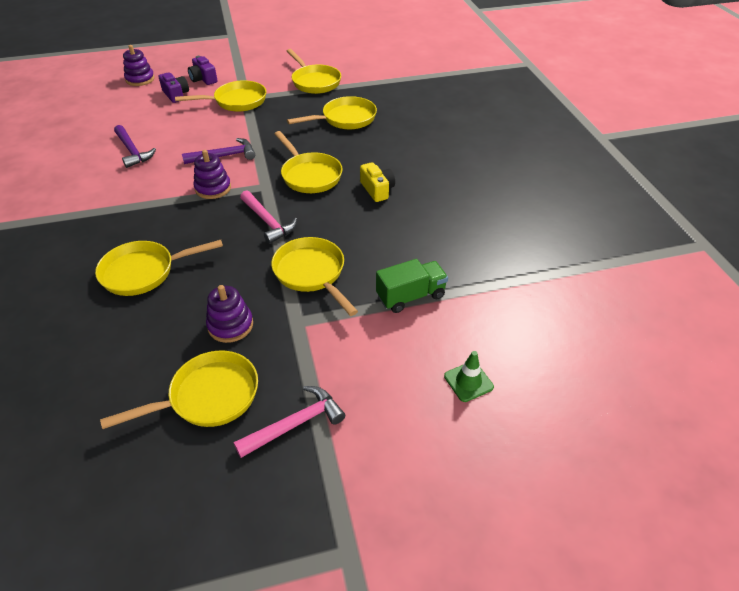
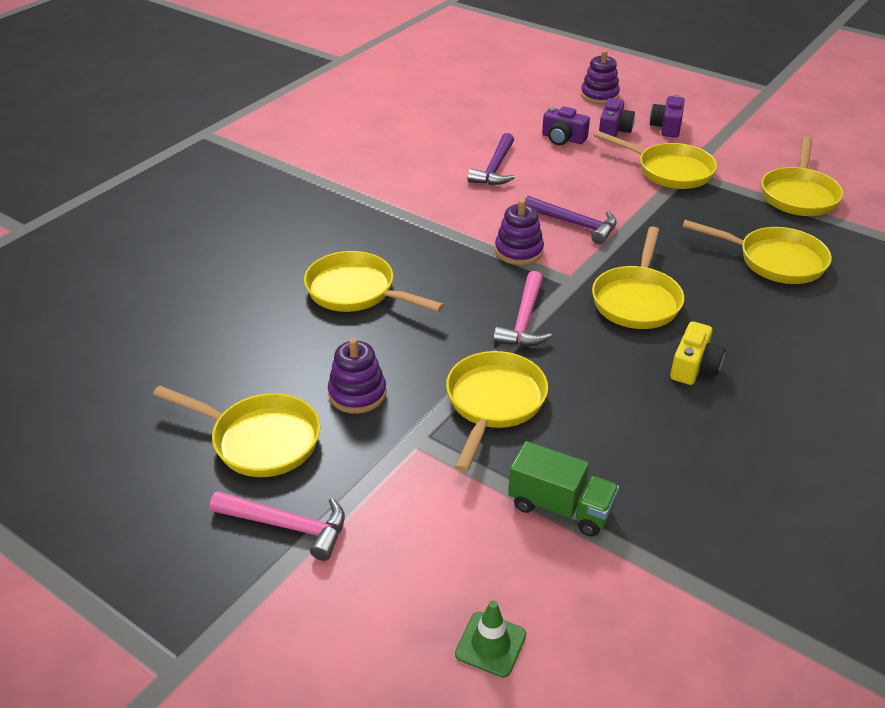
camera: 50 degrees right, 5 degrees down
none -> purple camera [542,107,590,145]

